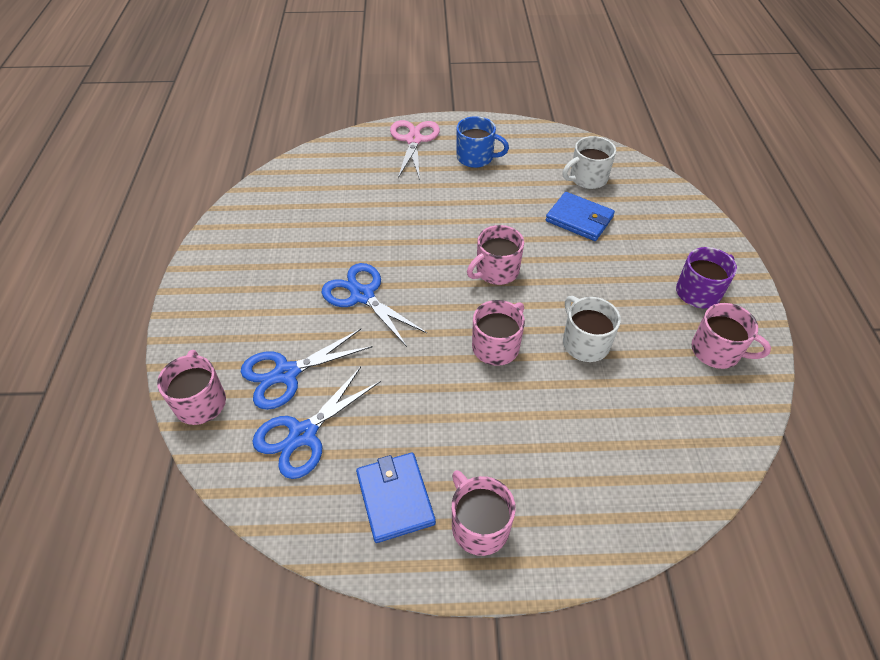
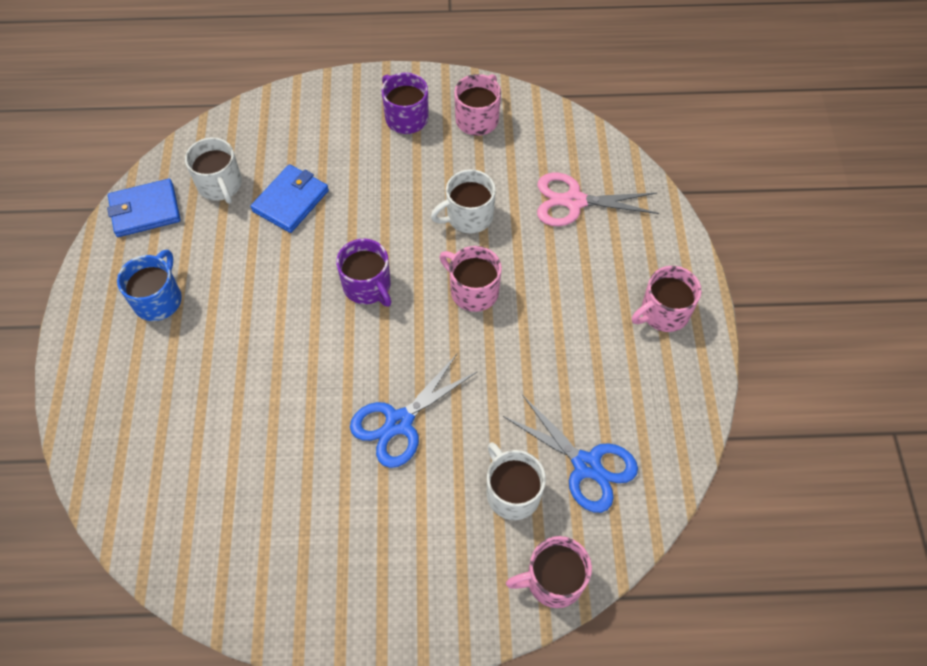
camera: 90 degrees left, 10 degrees up
blue scissors [241,329,373,410] -> white mug [487,442,546,520]
blue wallet [356,452,436,543] -> blue wallet moved to [107,179,181,237]
pink scissors [390,120,440,180] -> pink scissors moved to [537,173,659,226]
pink mug [467,225,524,285] -> purple mug [336,238,391,307]

